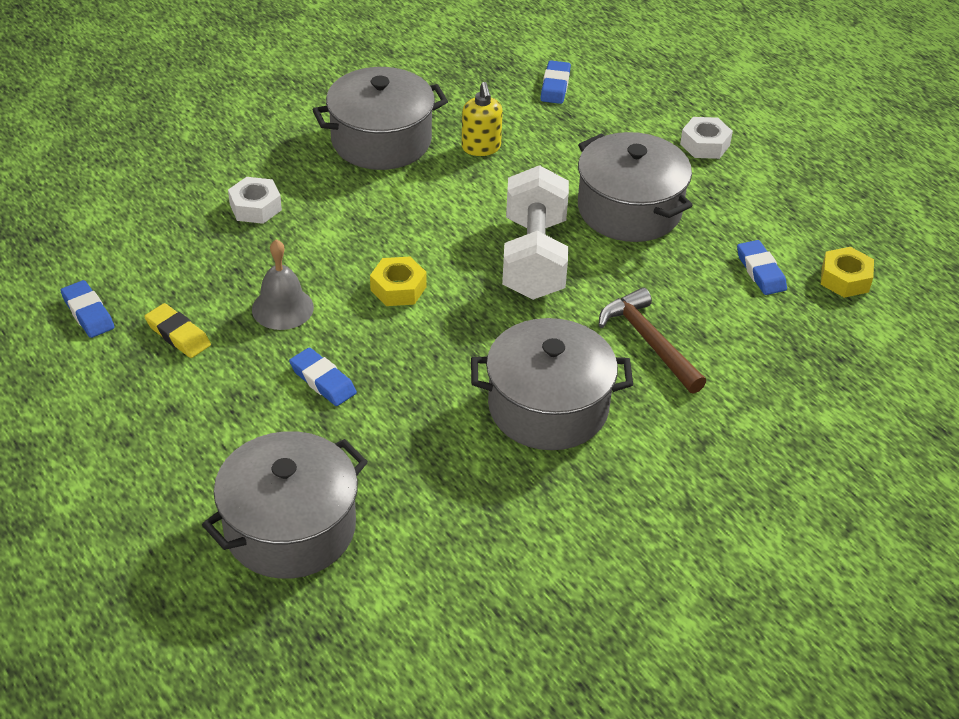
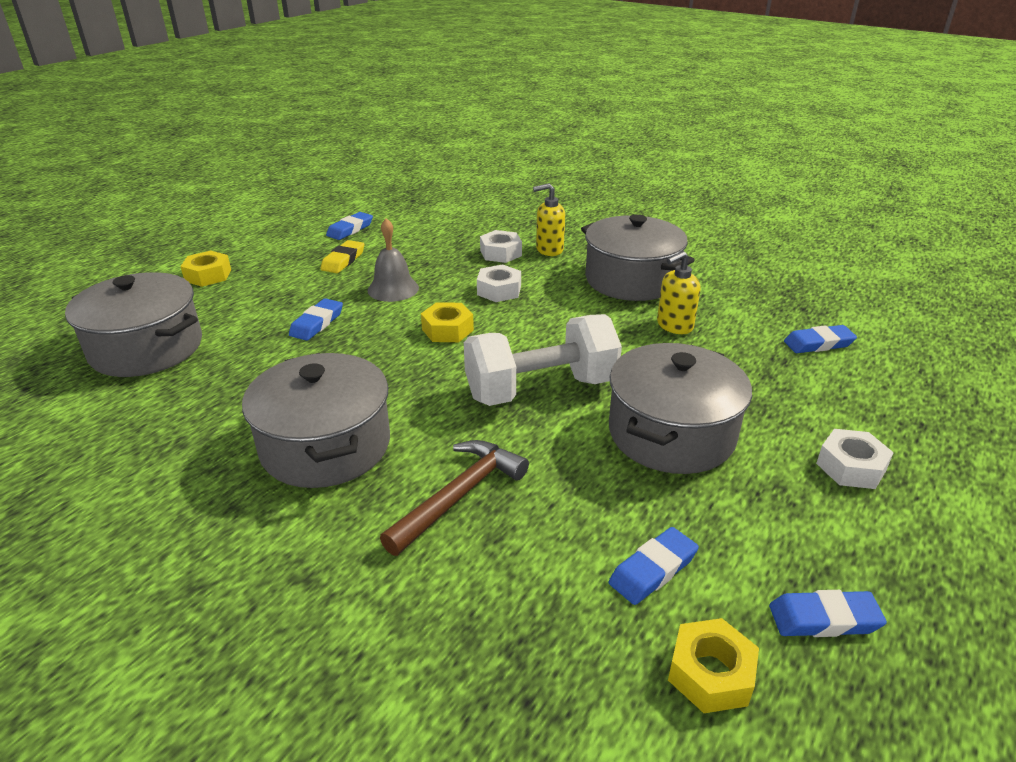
camera: 70 degrees right, 10 degrees down
none -> yellow nut [180,251,231,287]
none -> white nut [477,264,521,302]
none -> yellow soap dispenser [533,183,565,256]
none -> blue eraser [769,590,887,637]

